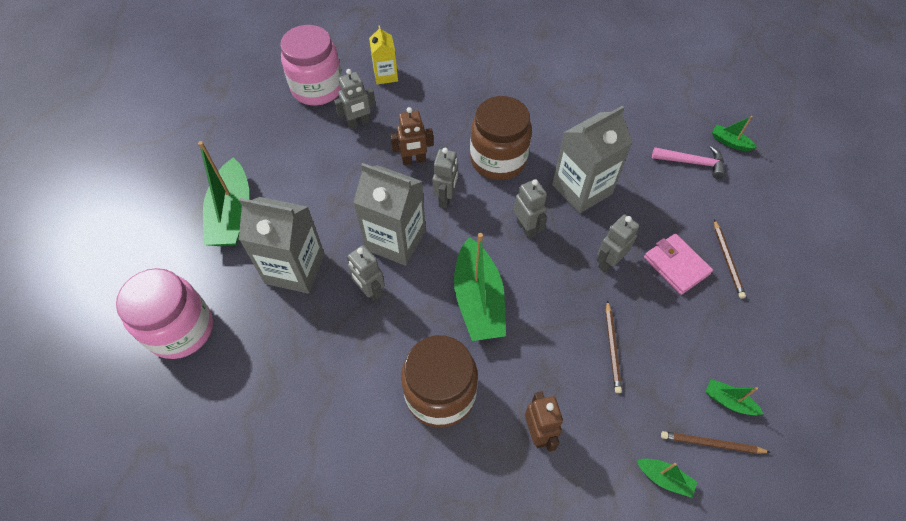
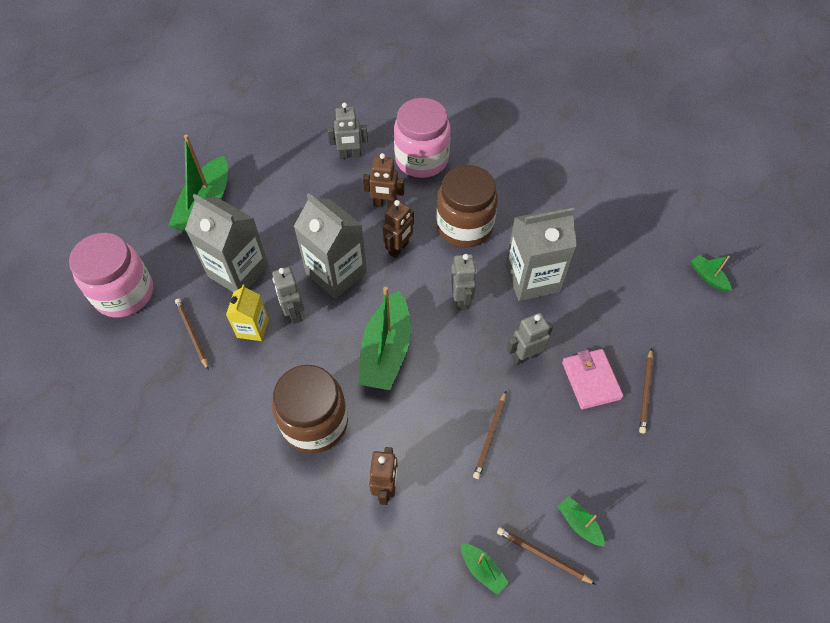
camera: 20 degrees right, 0 degrees up
pink jar [280,25,342,105] -> pink jar moved to [394,98,451,178]
yellow carton [369,25,398,85] -> yellow carton moved to [226,285,269,341]
grey robot [433,148,458,209] -> brown robot [383,200,414,258]
pink hammer [652,146,725,179] -> none
none -> brown pencil [175,299,209,370]

